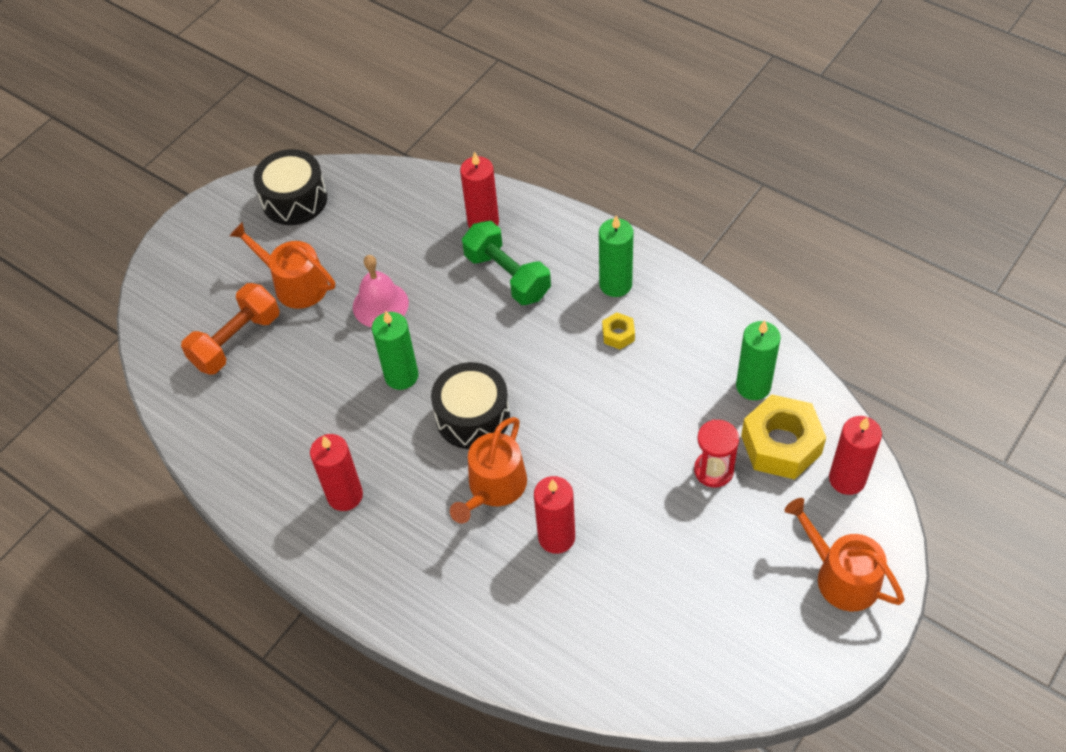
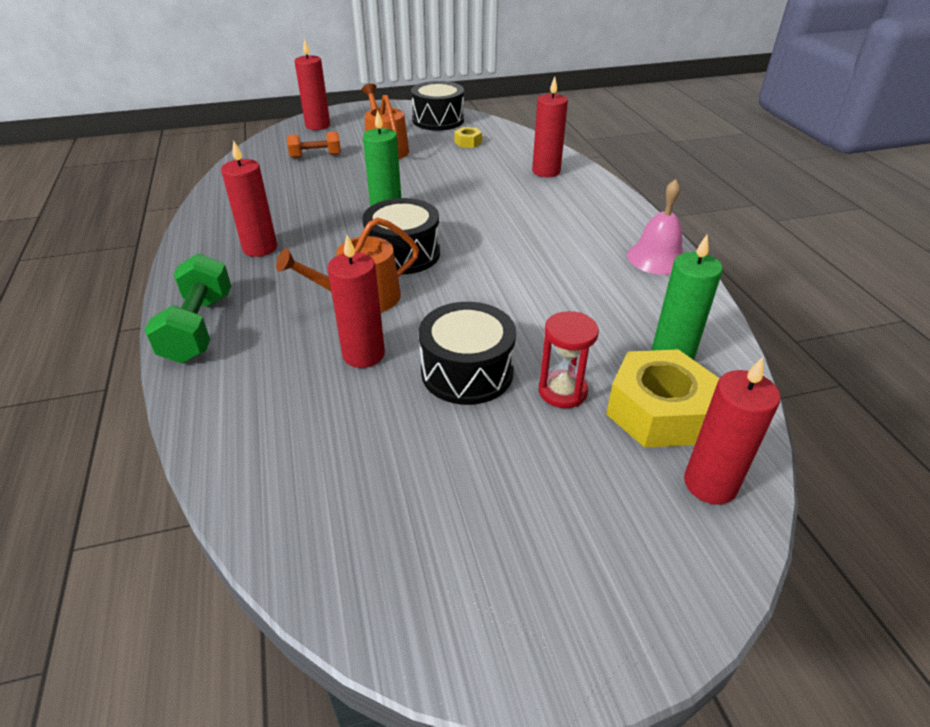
camera: 35 degrees right, 15 degrees down
orange dumbbell [181,283,280,375] -> orange dumbbell [287,131,341,158], size x0.64
pink bell [353,255,409,327] -> pink bell moved to [627,179,684,275]
green dumbbell [462,221,551,305] -> green dumbbell moved to [144,253,231,363]
green candle [599,215,633,297] -> none
yellow nut [602,312,635,350] -> yellow nut moved to [455,127,482,148]
orange watering can [784,498,905,612] -> none
none -> red candle [294,39,330,130]
none -> black drum [419,302,516,405]

